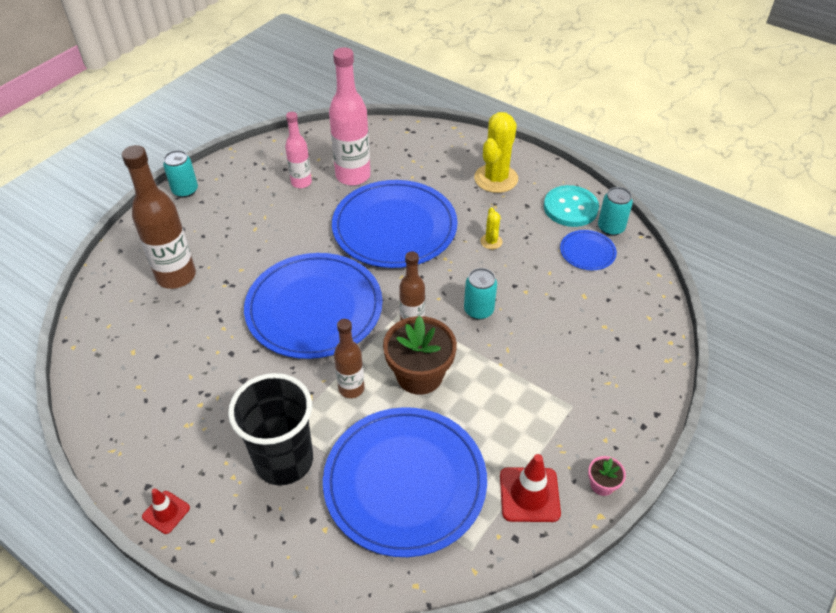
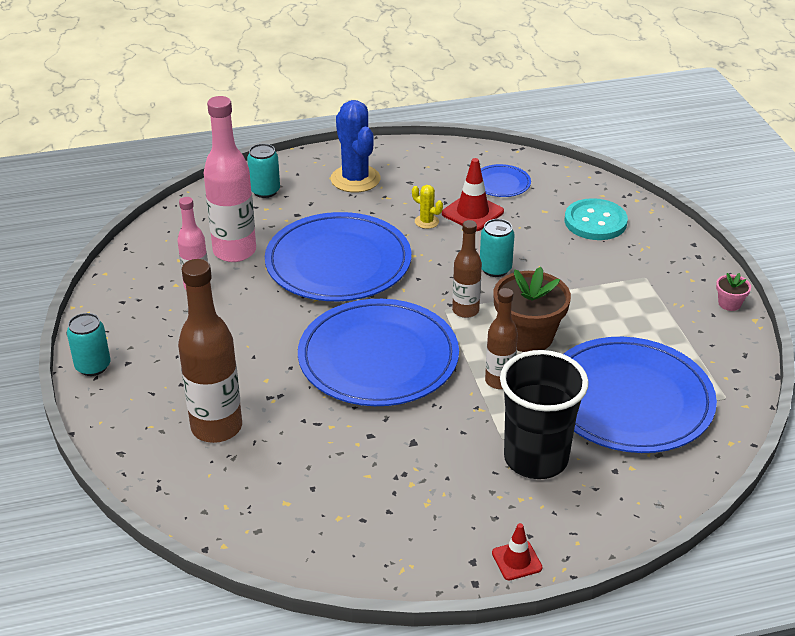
camera: 50 degrees left, 10 degrees down
yellow cactus [474,112,518,193] -> blue cactus [331,100,380,193]
red traffic cone [500,454,561,522] -> red traffic cone moved to [442,158,504,231]
turquoise button [544,185,599,227] -> turquoise button moved to [565,198,628,240]
turquoise can [598,187,633,236] -> turquoise can moved to [247,144,280,198]

